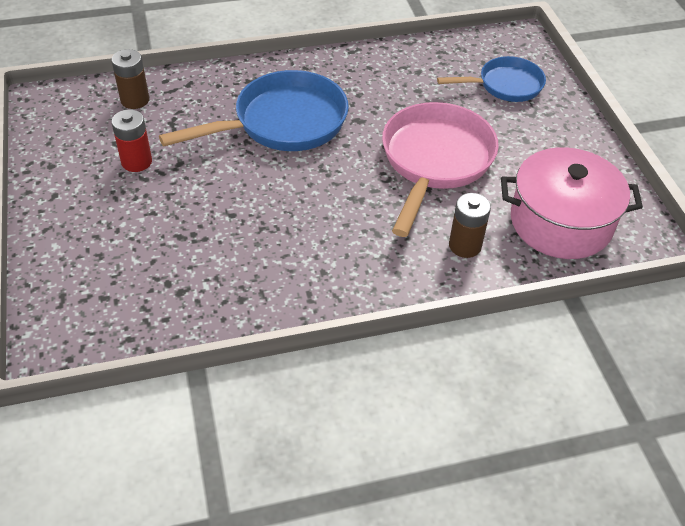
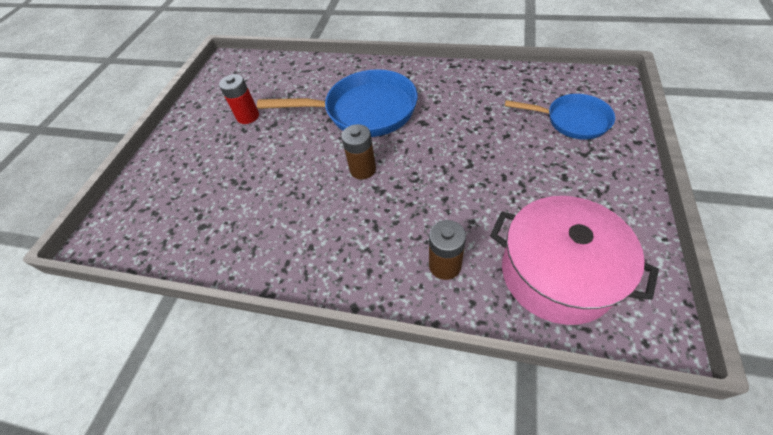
camera: 35 degrees right, 5 degrees up
brown battery [111,49,149,109] -> brown battery moved to [341,124,376,179]
pink pan [382,102,499,237] -> none

